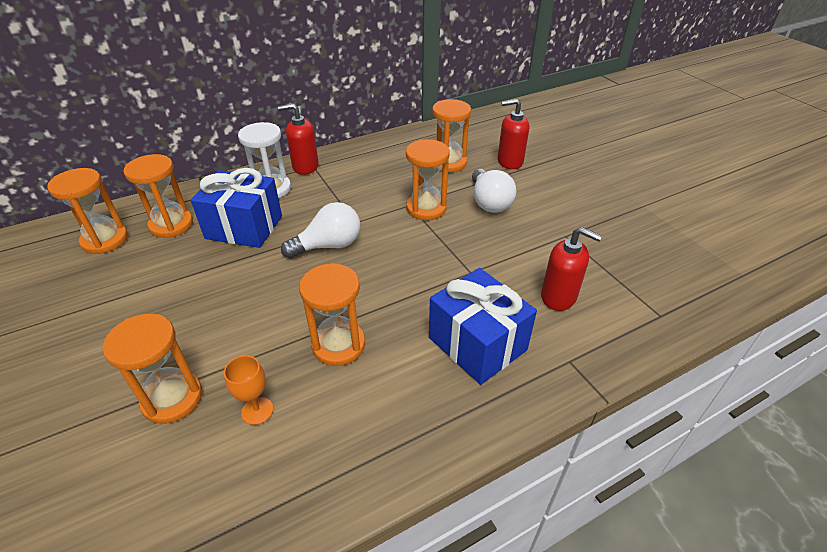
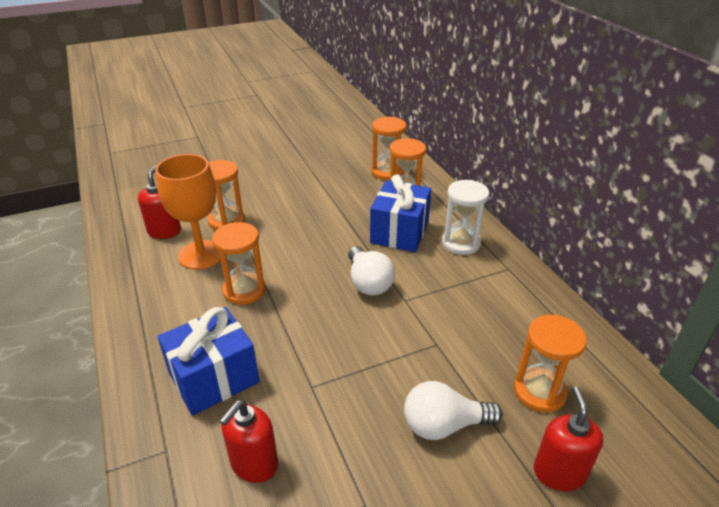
camera: 95 degrees right, 5 degrees down
orange goblet [224,355,273,425] -> orange goblet [155,154,221,270], size x2.19
red soap dispenser [278,104,319,175] -> red soap dispenser moved to [138,165,181,239]
orange hourglass [406,139,450,220] -> none

